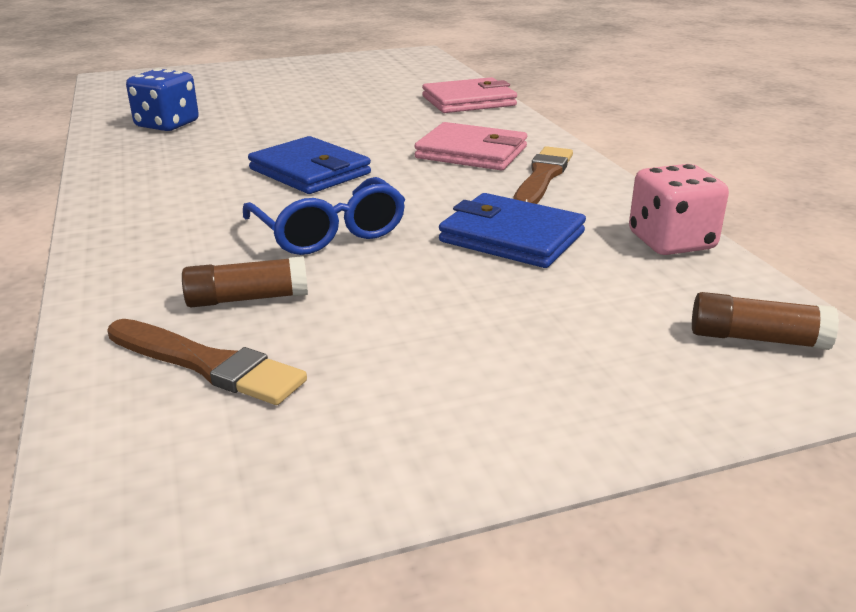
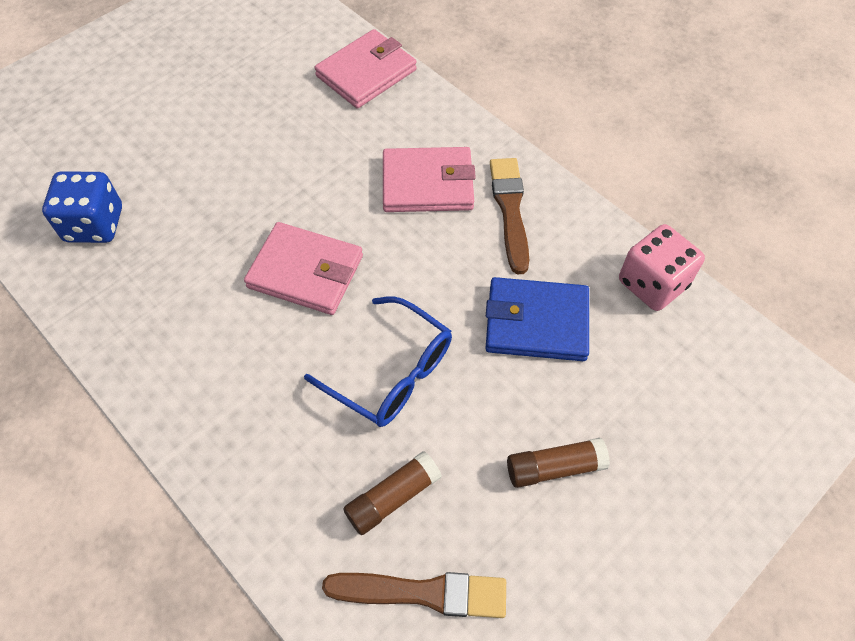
camera: 25 degrees left, 30 degrees up
blue wallet [248,136,371,194] -> pink wallet [244,222,363,315]
brown glue stick [692,292,839,350] -> brown glue stick moved to [507,438,610,488]

